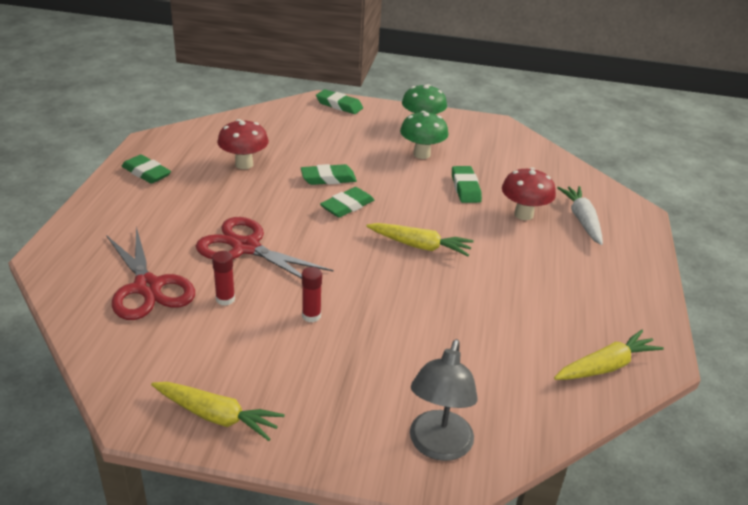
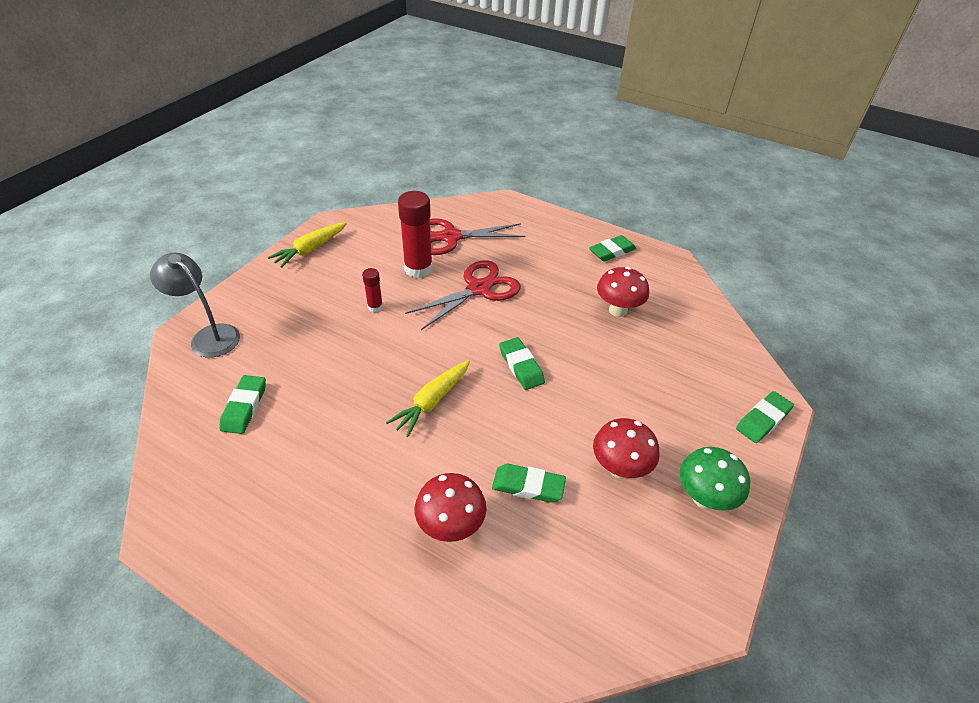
camera: 110 degrees right, 10 degrees up
red glue stick [212,251,235,306] -> red glue stick [398,191,433,278], size x1.98
green eraser [301,164,357,185] -> green eraser moved to [219,375,266,434]
green mushroom [400,111,448,159] -> red mushroom [593,418,659,479]
yellow carrot [554,330,664,380] -> none
white carrot [557,186,603,245] -> none

